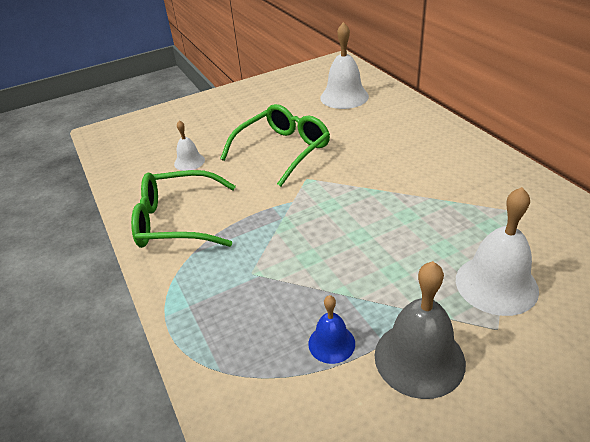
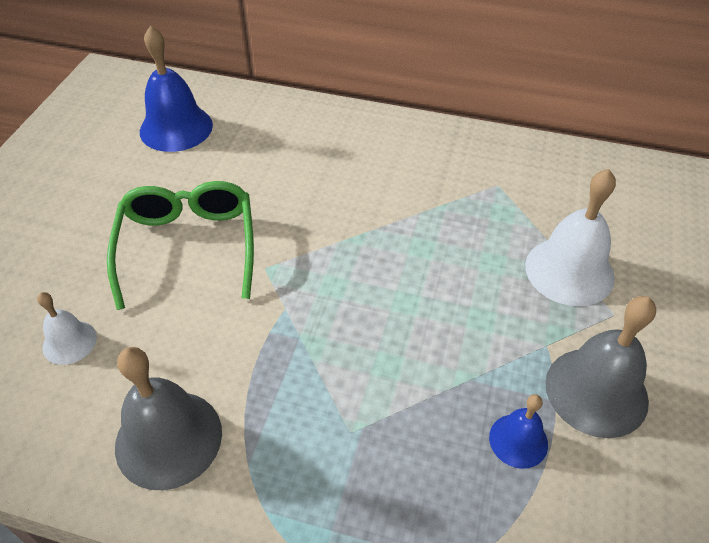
camera: 50 degrees left, 10 degrees up
green glasses [131,170,236,248] -> grey bell [115,347,222,490]
white bell [320,22,369,109] -> blue bell [140,26,213,152]

